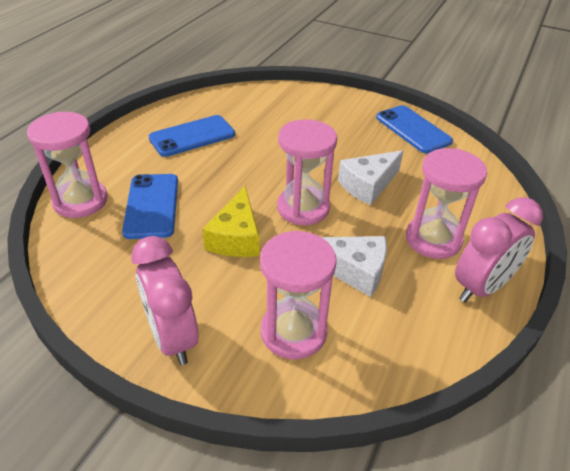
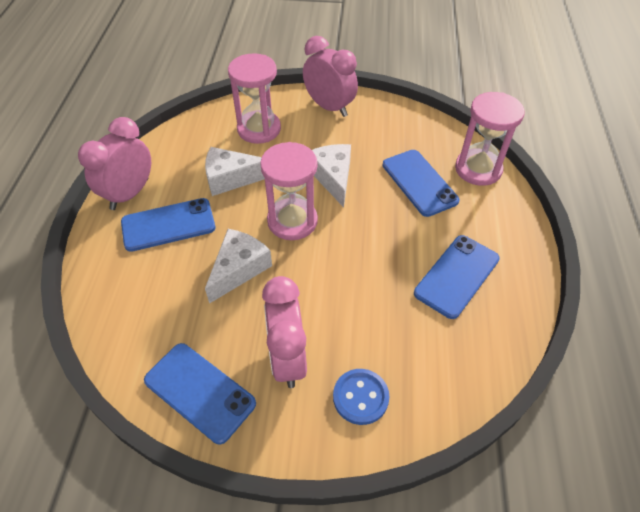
camera: 160 degrees right, 10 degrees up
yellow cheese [202,186,259,257] -> white cheese [312,144,351,208]
pink hourglass [406,148,487,259] -> blue phone [121,198,215,252]
none -> pink clock [262,276,307,388]
none -> blue button [333,369,389,425]

